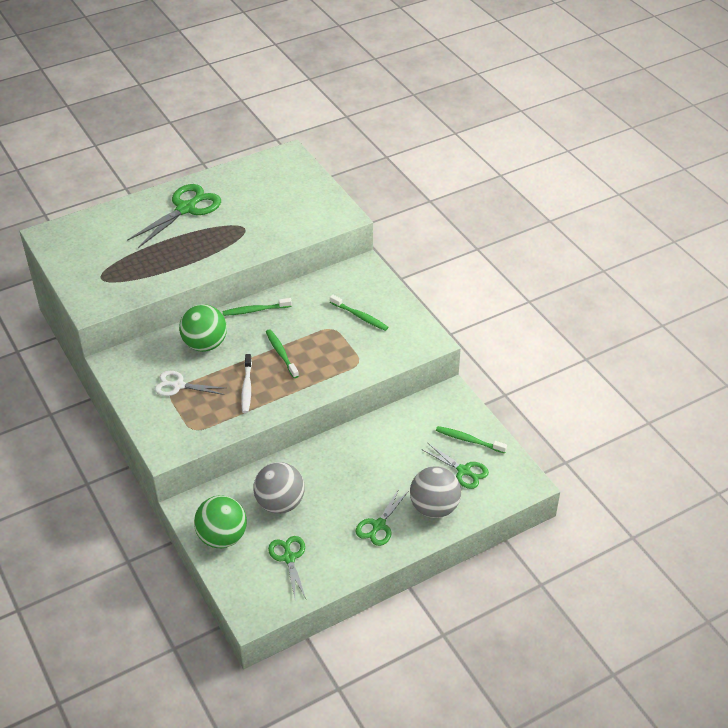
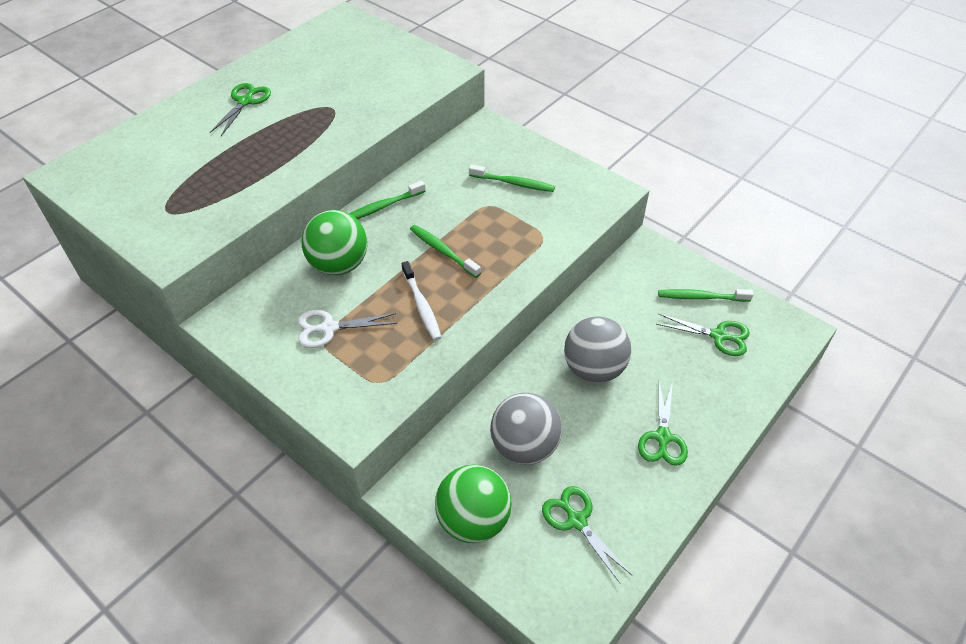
camera: 20 degrees left, 5 degrees up
green scissors [127,184,221,248] -> green scissors [210,83,271,136], size x0.60
grey ball [410,466,461,518] -> grey ball moved to [564,316,631,383]

